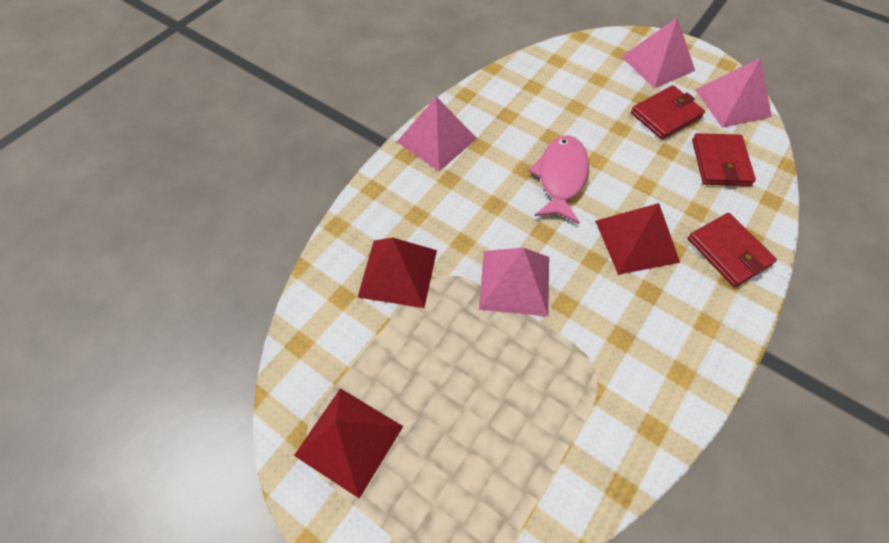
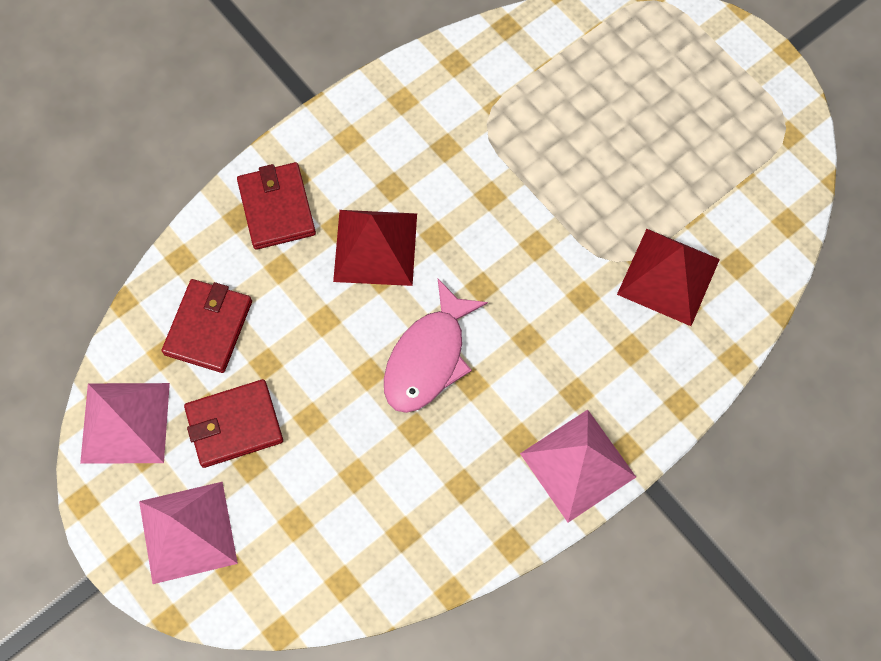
camera: 165 degrees left, 10 degrees up
red pyramid [294,388,403,499] -> none
pink pyramid [479,248,549,316] -> none

